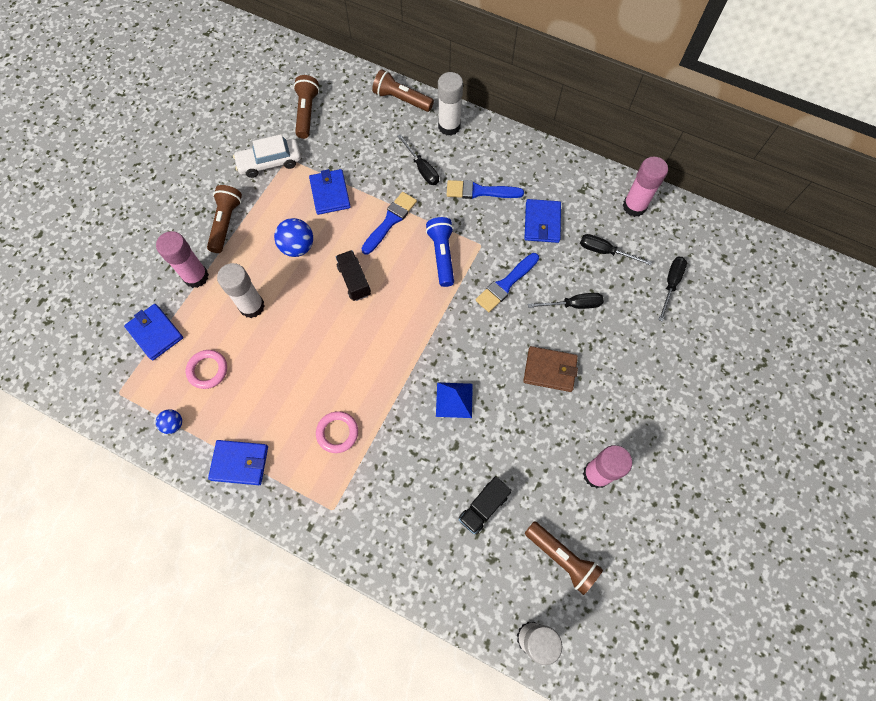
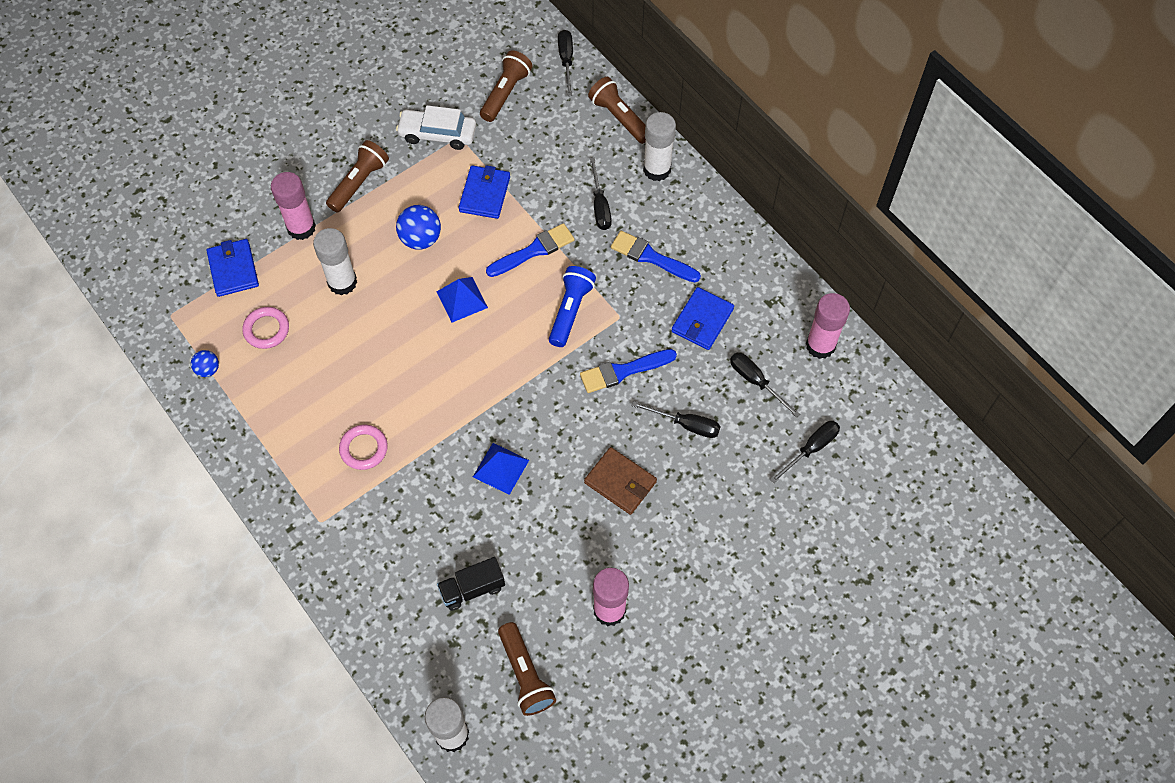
camera: 25 degrees right, 5 degrees down
blue wallet [208,440,268,485] -> none
black truck [335,250,371,301] -> blue pyramid [437,277,488,323]
none -> black screwdriver [558,30,573,96]

